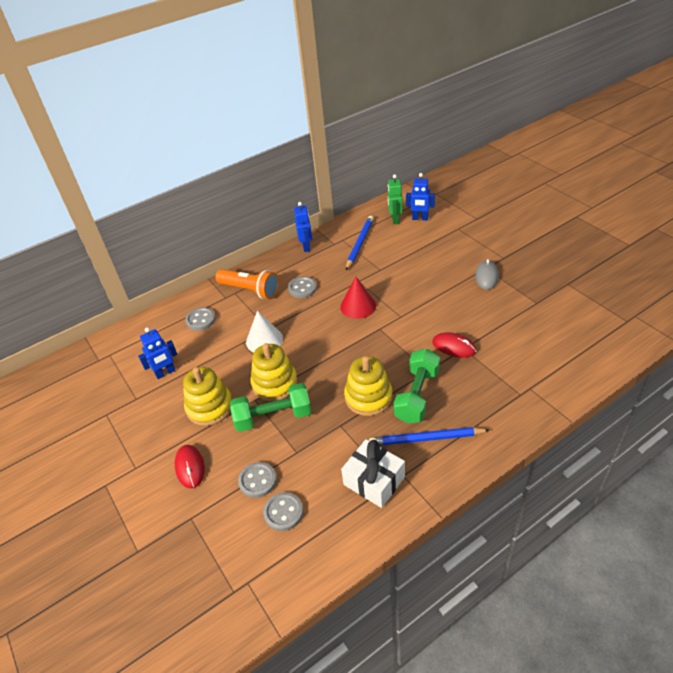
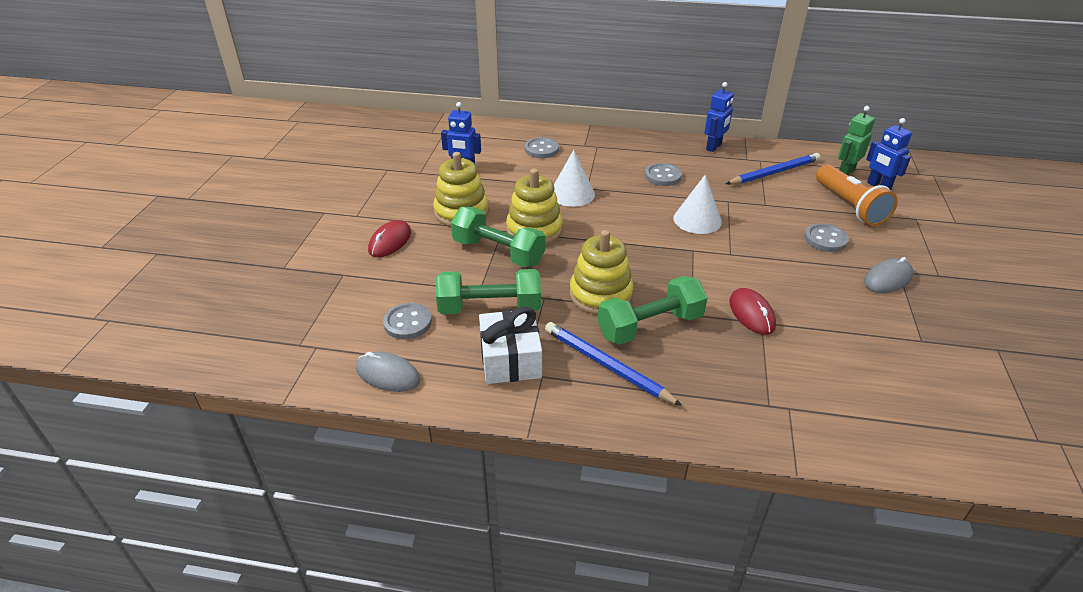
camera: 40 degrees right, 5 degrees down
orange flashlight [215,269,279,299] -> orange flashlight moved to [816,164,898,226]
grey button [238,462,277,498] -> grey button moved to [804,223,849,252]
red cone [340,277,376,319] -> white cone [673,175,722,234]
none -> grey mouse [356,351,420,392]
none -> green dumbbell [436,269,541,314]

